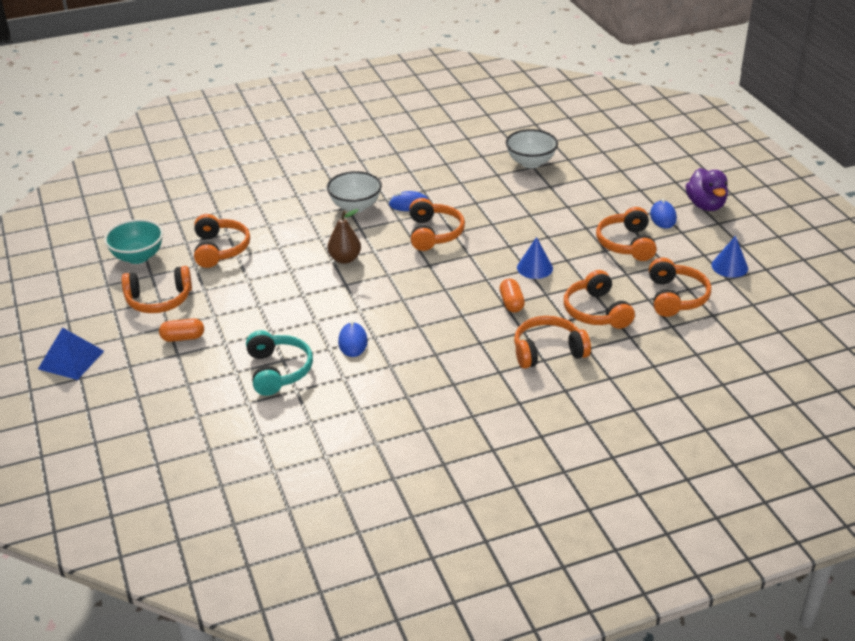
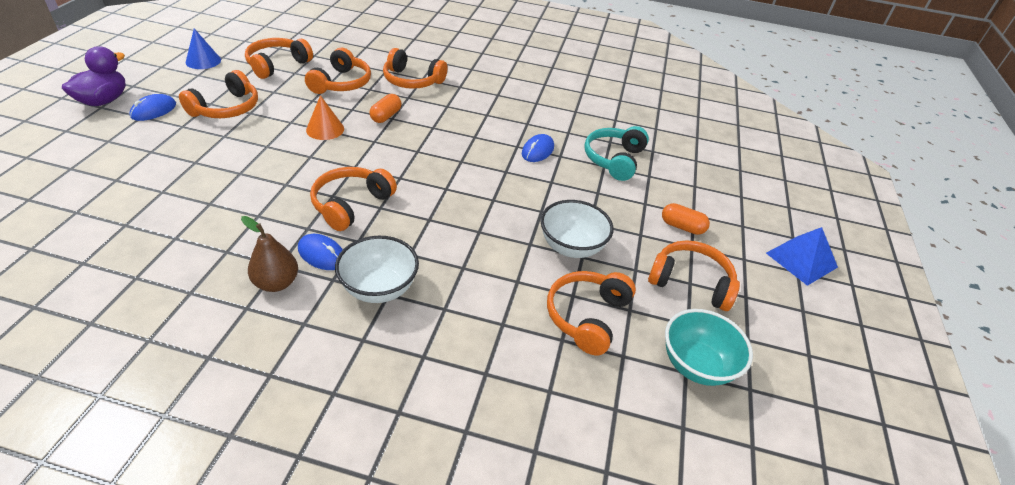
camera: 150 degrees left, 5 degrees up
brown pear [327,209,361,264] -> brown pear moved to [241,216,298,292]
white bowl [506,129,558,168] -> white bowl moved to [541,200,614,258]
blue cone [517,237,553,279] -> orange cone [306,95,344,140]

